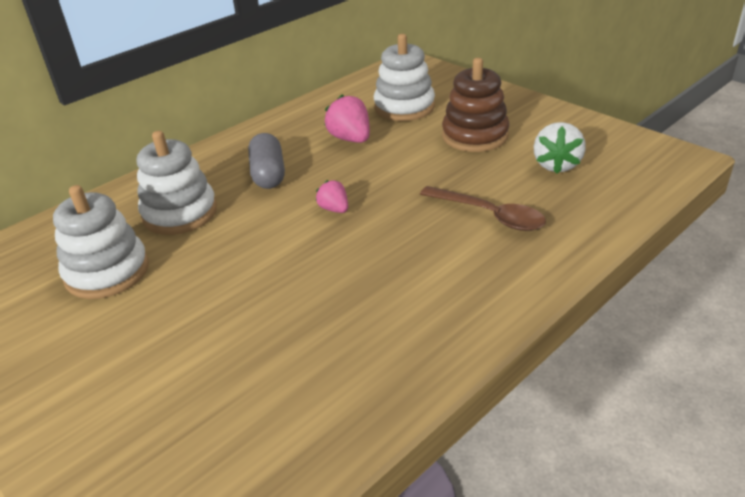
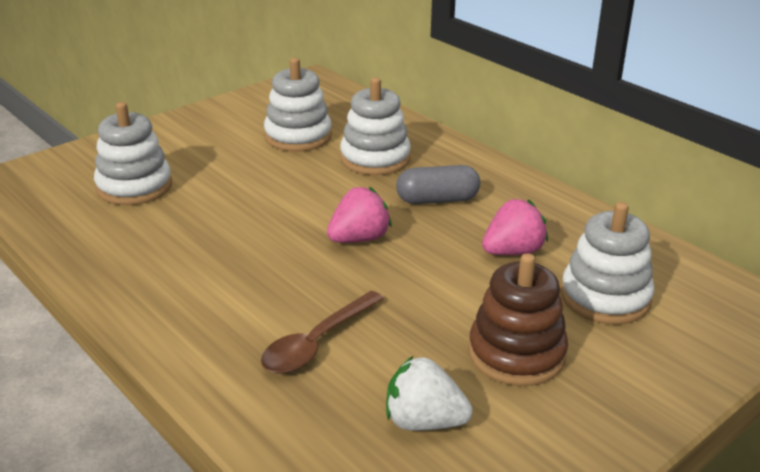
camera: 90 degrees right, 5 degrees down
pink strawberry [316,180,348,213] -> pink strawberry [327,187,392,243], size x1.65
none -> white stacking toy [94,102,172,205]

